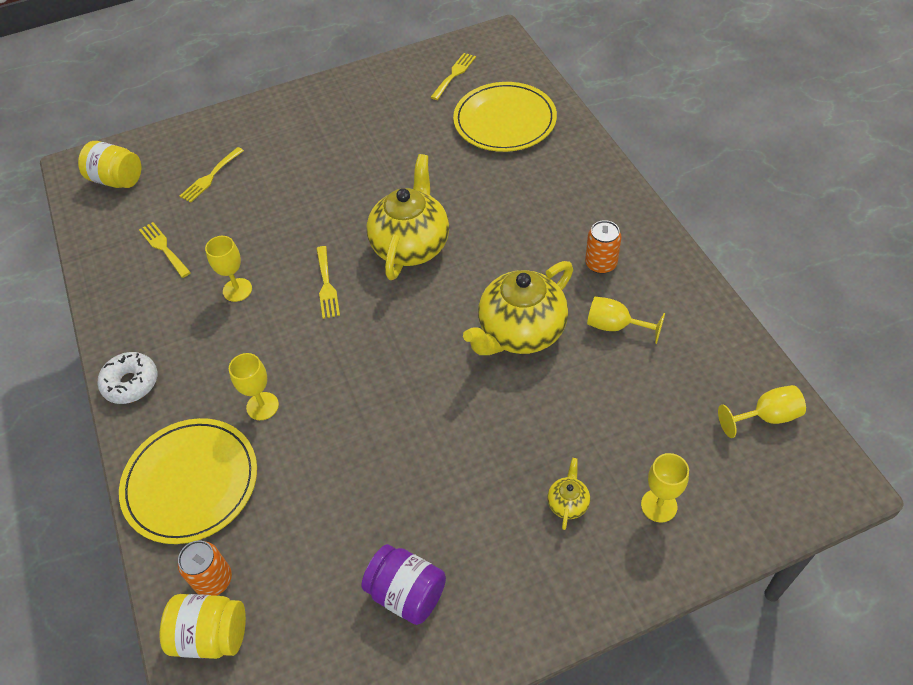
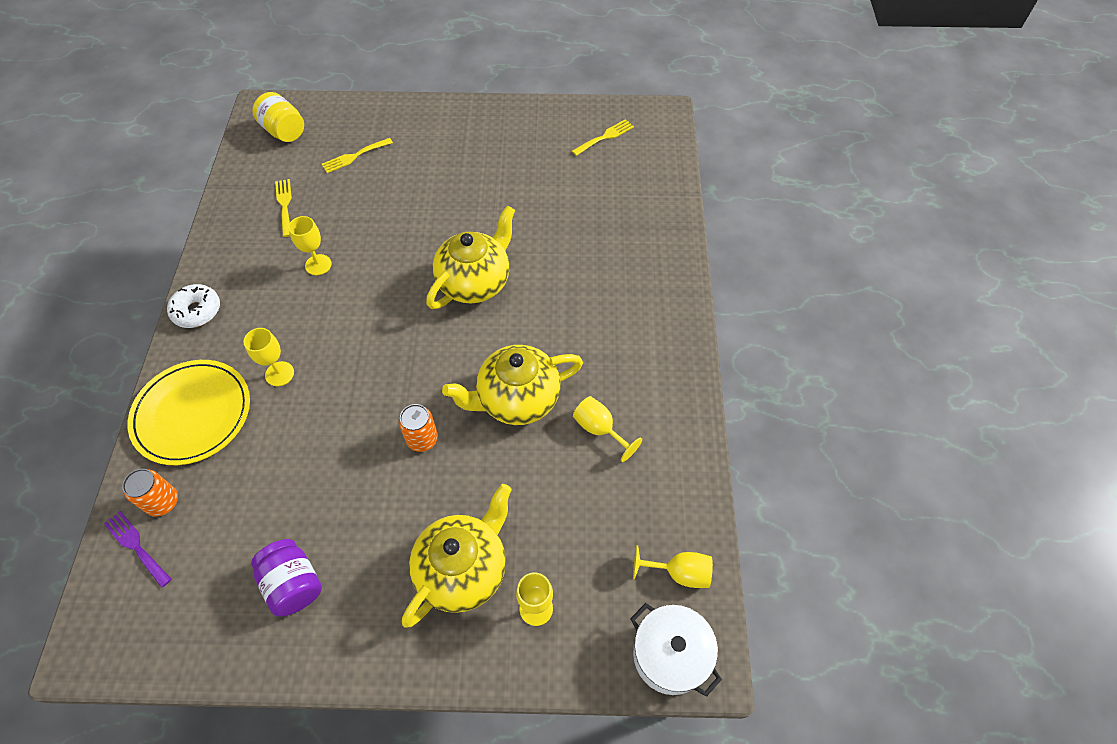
camera: 20 degrees right, 5 degrees up
yellow jar [160,594,246,659] -> purple fork [104,511,172,588]
yellow fork [316,246,340,319] -> none
yellow plate [453,82,557,152] -> none
yellow teapot [547,458,590,530] -> yellow teapot [402,484,512,628], size x2.38
orange can [585,220,621,274] -> orange can moved to [399,404,438,452]
none -> white pot [630,603,722,697]

